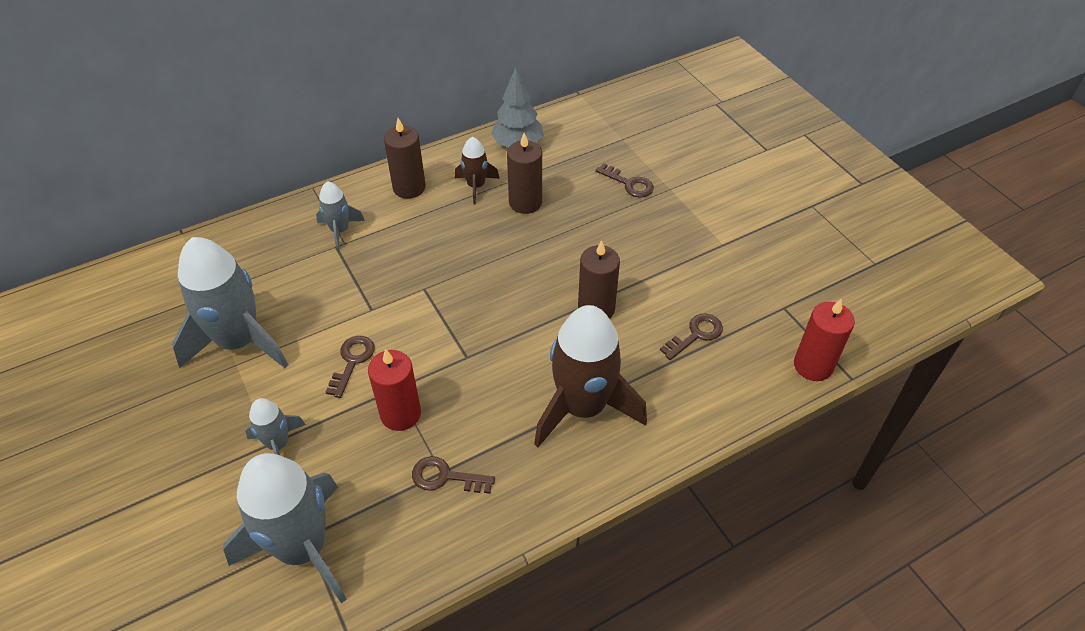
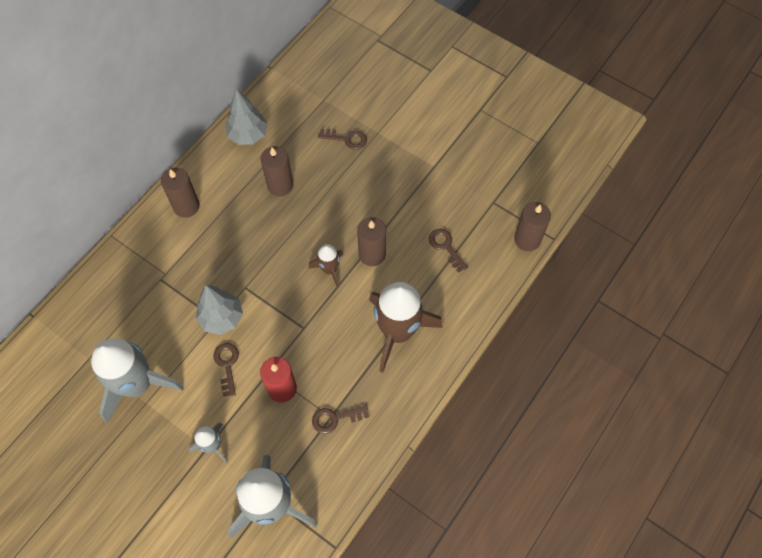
camera: 25 degrees left, 15 degrees up
grey rocket [316,181,365,251] -> none
brown rocket [455,137,500,204] -> brown rocket moved to [308,244,343,288]
brown key [660,314,723,360] -> brown key turned 60 degrees counterclockwise [429,229,468,273]
red candle [794,299,855,381] -> brown candle [514,202,551,251]
none -> grey tree [196,285,243,335]

